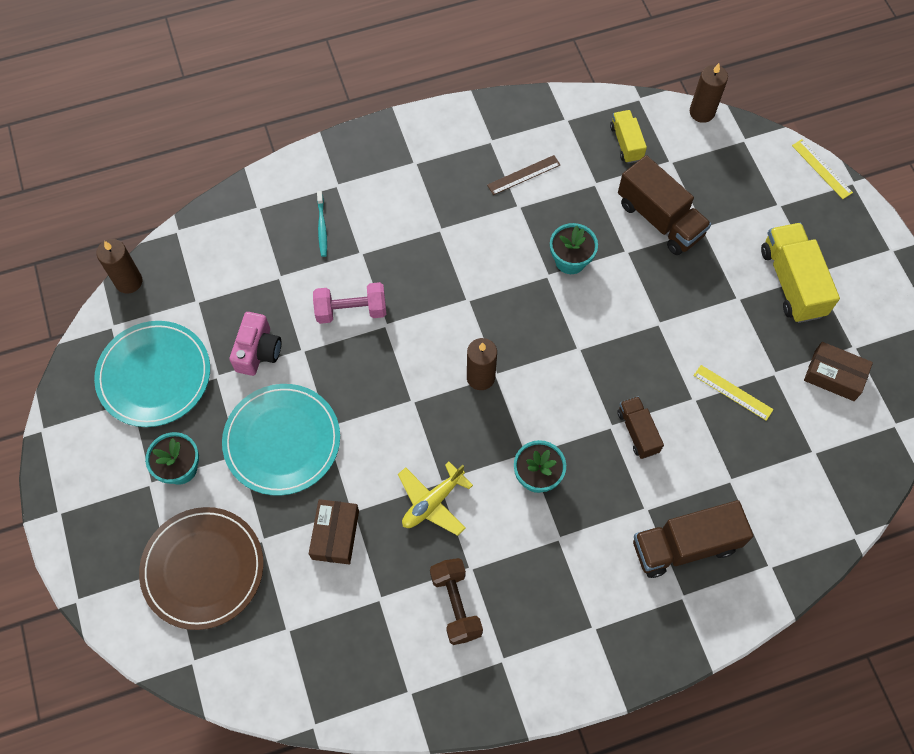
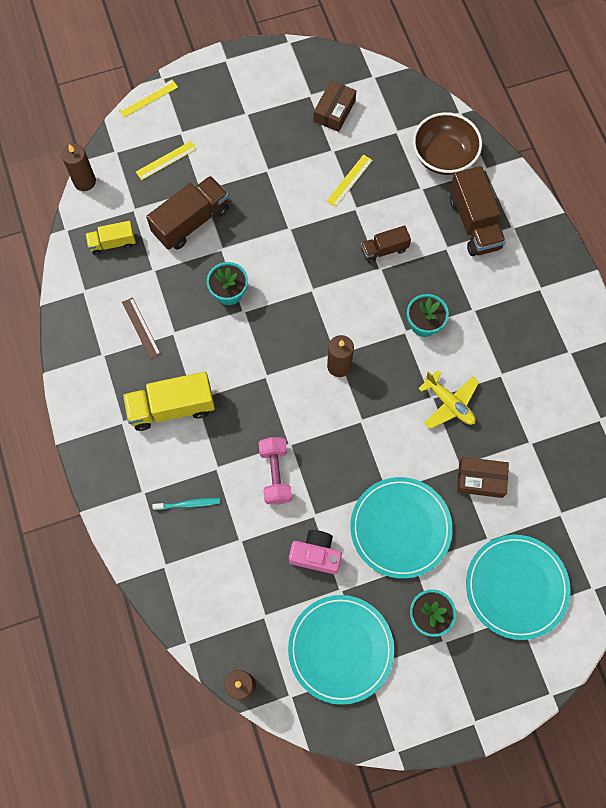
camera: 90 degrees left, 5 degrees up
brown plate [139,507,264,630] -> turquoise plate [466,535,571,640]
brown dumbbell [430,558,483,645] -> none
yellow truck [761,223,840,323] -> yellow truck moved to [123,372,215,431]
none -> yellow ruler [136,141,197,180]
none -> brown bowl [413,112,482,175]

